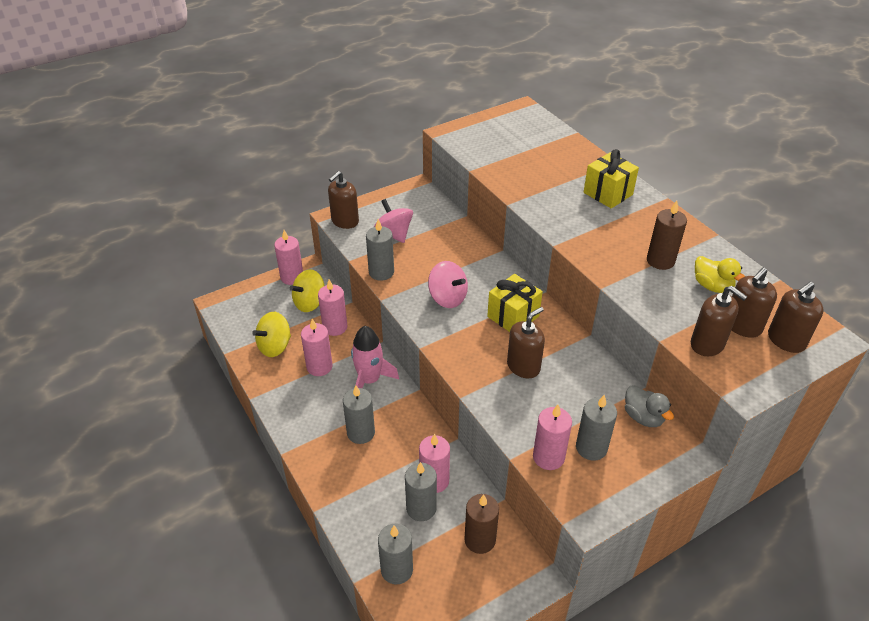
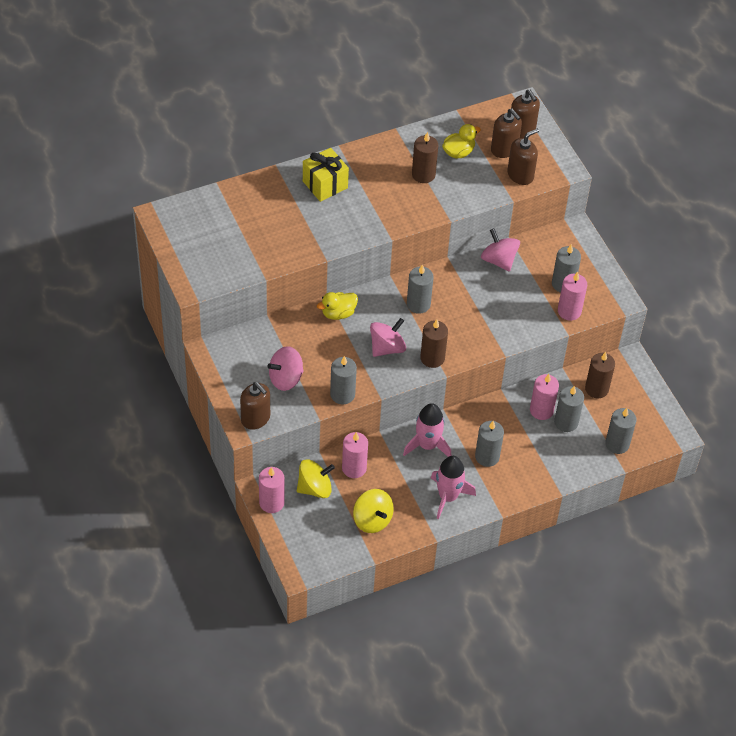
camera: 85 degrees left, 10 degrees up
yellow spinning top [290,269,324,312] -> yellow spinning top turned 75 degrees counterclockwise [297,459,335,498]
pink candle [301,319,333,376] -> none
yellow gift [487,274,543,332] -> grey candle [407,264,434,314]
brown soap dispenser [507,307,545,378] -> none
grey duck [625,385,674,427] -> none
none -> yellow duck [317,292,358,320]
none -> brown candle [420,319,448,368]
none -> pink rocket [431,456,476,519]
none -> pink spinning top [481,228,520,272]

